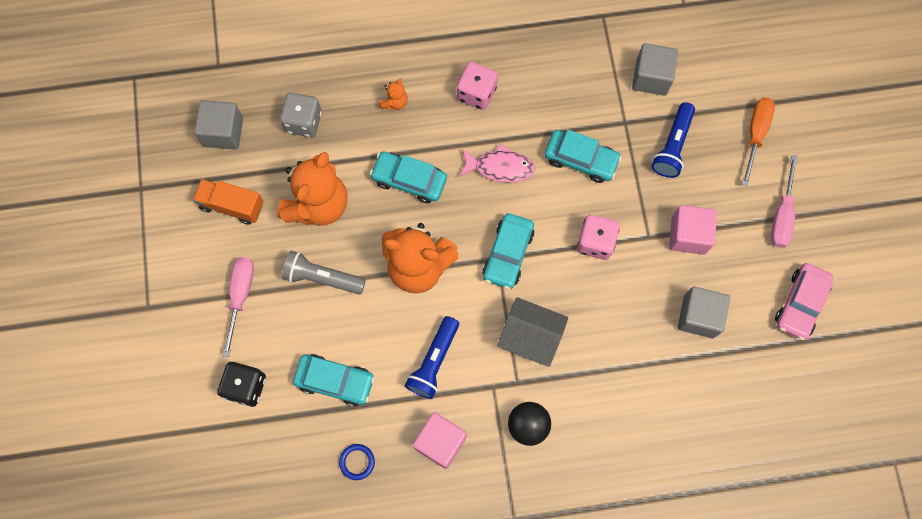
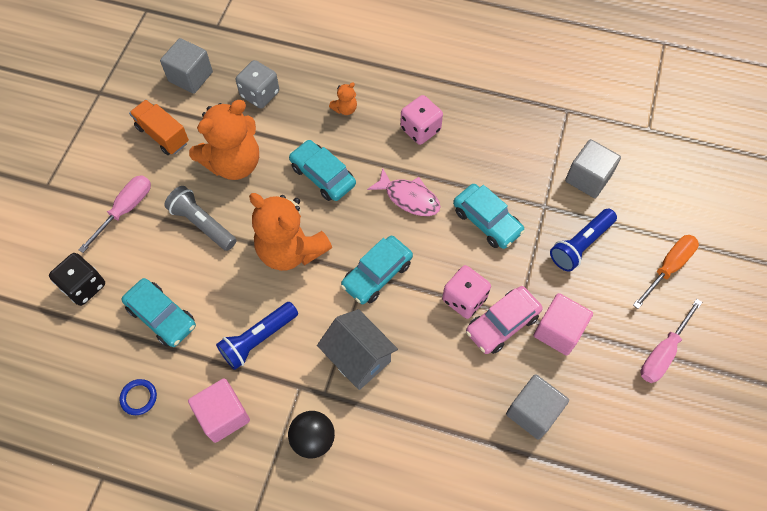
camera: 25 degrees right, 10 degrees down
pink car [775,263,833,340] -> pink car moved to [466,286,543,354]

